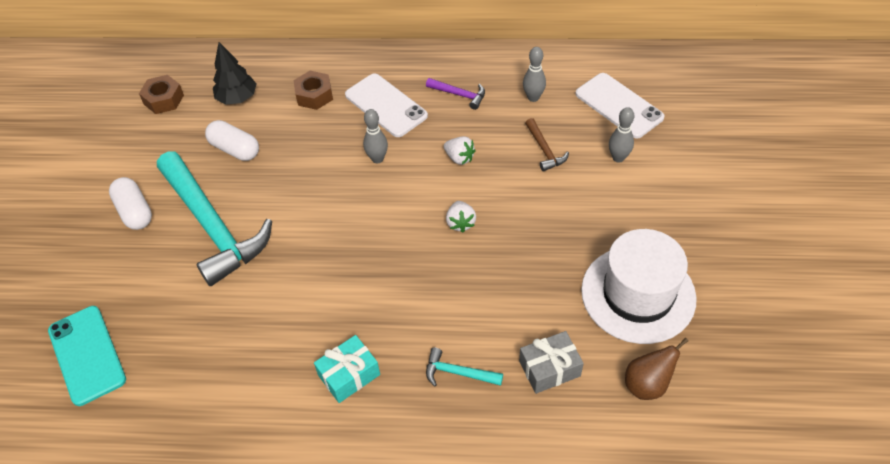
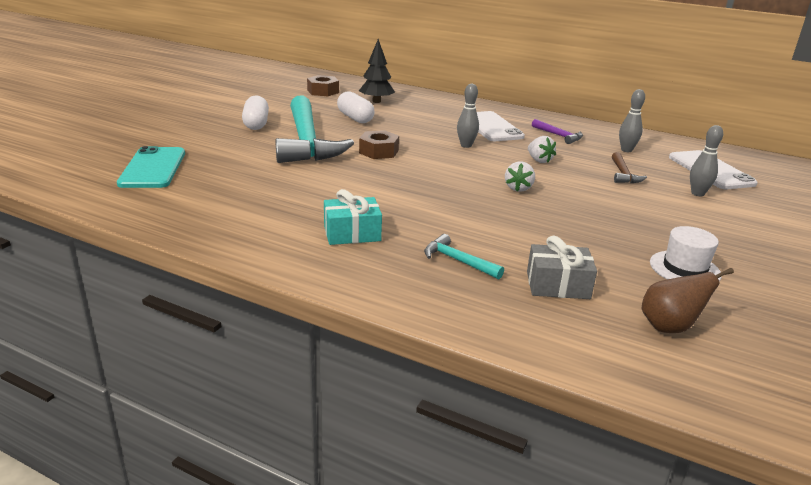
camera: 20 degrees right, 25 degrees down
brown nut [293,71,333,110] -> brown nut moved to [359,130,399,159]
white hat [581,229,697,344] -> white hat [650,226,722,282], size x0.52

